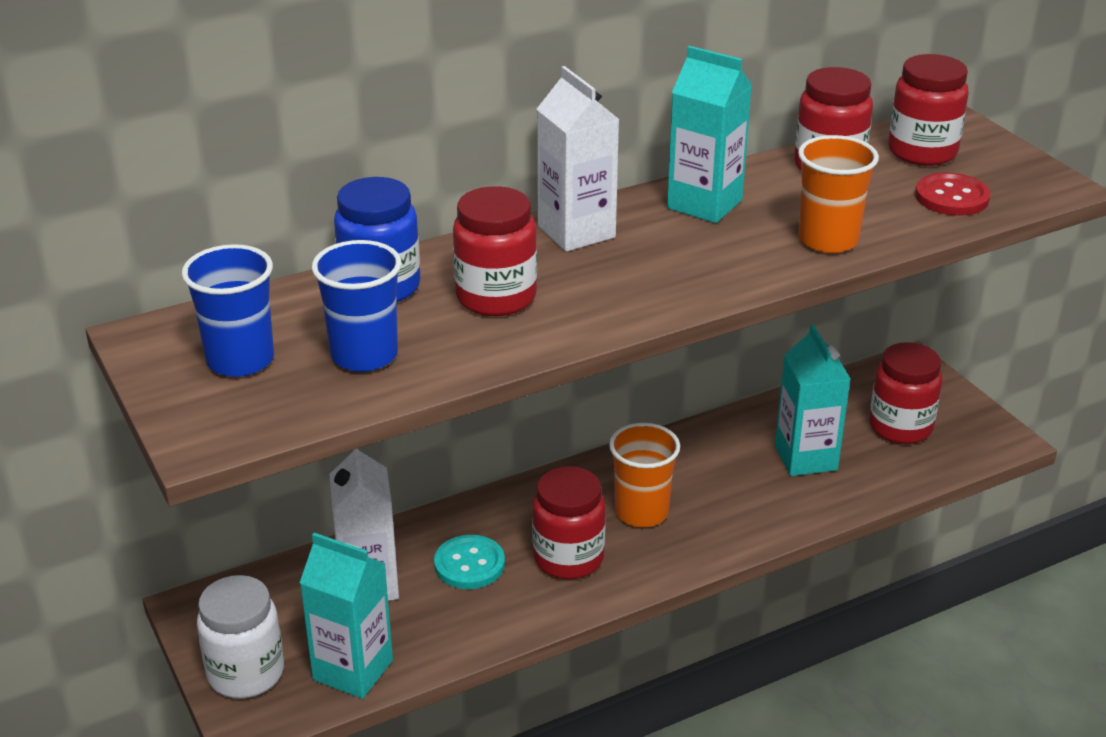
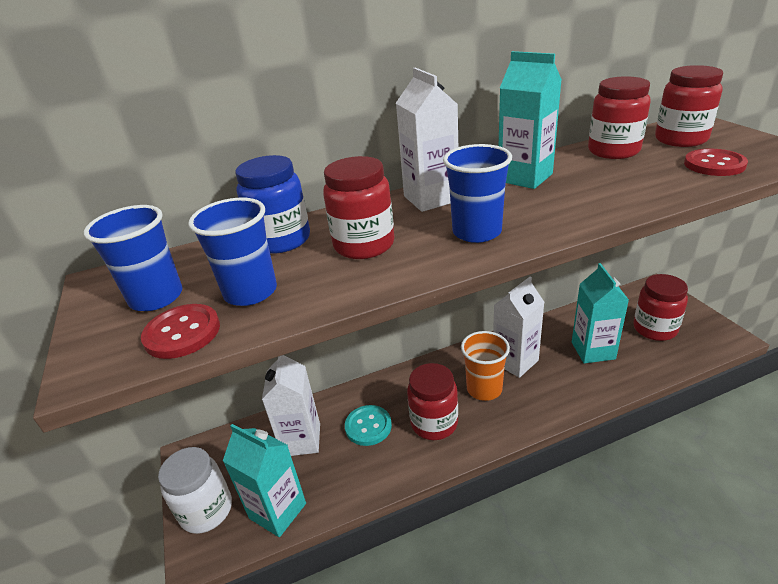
camera: 10 degrees right, 0 degrees up
orange cup [798,135,879,253] -> none
none -> red button [141,304,220,359]
none -> blue cup [443,144,512,243]
none -> white carton [493,277,544,378]

